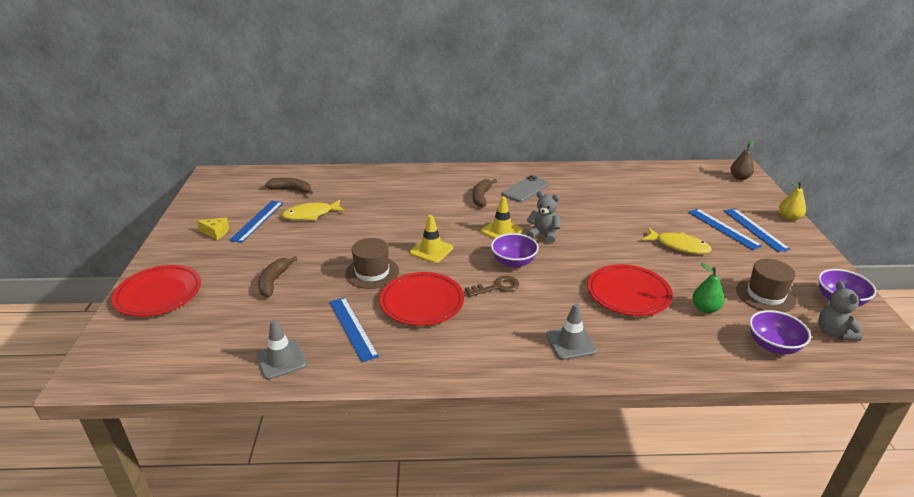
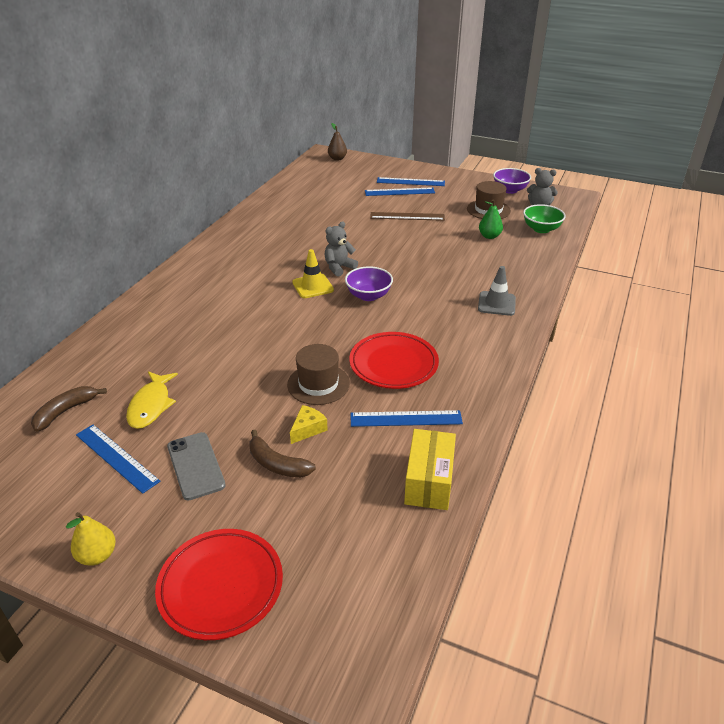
camera: 65 degrees left, 5 degrees up
yellow cheese [197,218,229,240] -> yellow cheese moved to [290,405,328,444]
grey traffic cone [256,319,307,380] -> yellow box [404,429,456,510]
yellow traffic cone [410,215,453,263] -> none
brown key [465,276,519,297] -> none
brown banana [472,179,497,207] -> none
grey phone [502,175,549,202] -> grey phone moved to [167,432,226,501]
red plate [587,264,673,316] -> none
yellow fish [642,228,712,254] -> brown ruler [370,212,445,221]
purple bowl [750,310,811,354] -> green bowl [523,204,566,233]
yellow pear [779,182,806,221] -> yellow pear moved to [66,512,116,566]

